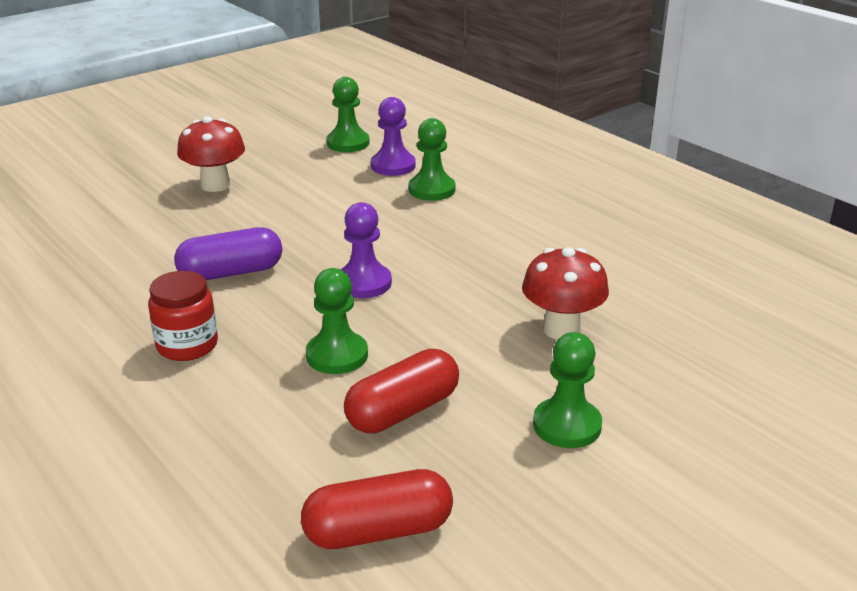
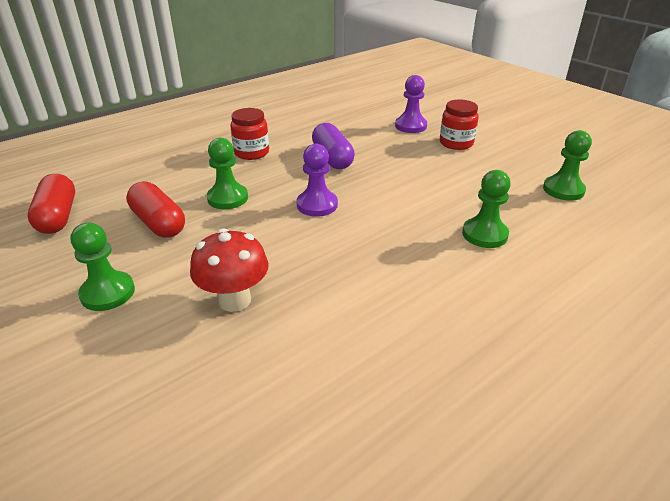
camera: 90 degrees right, 5 degrees up
red mushroom [177,116,245,192] -> red jar [440,100,479,150]
purple pawn [371,97,416,176] -> purple pawn moved to [395,75,427,133]

